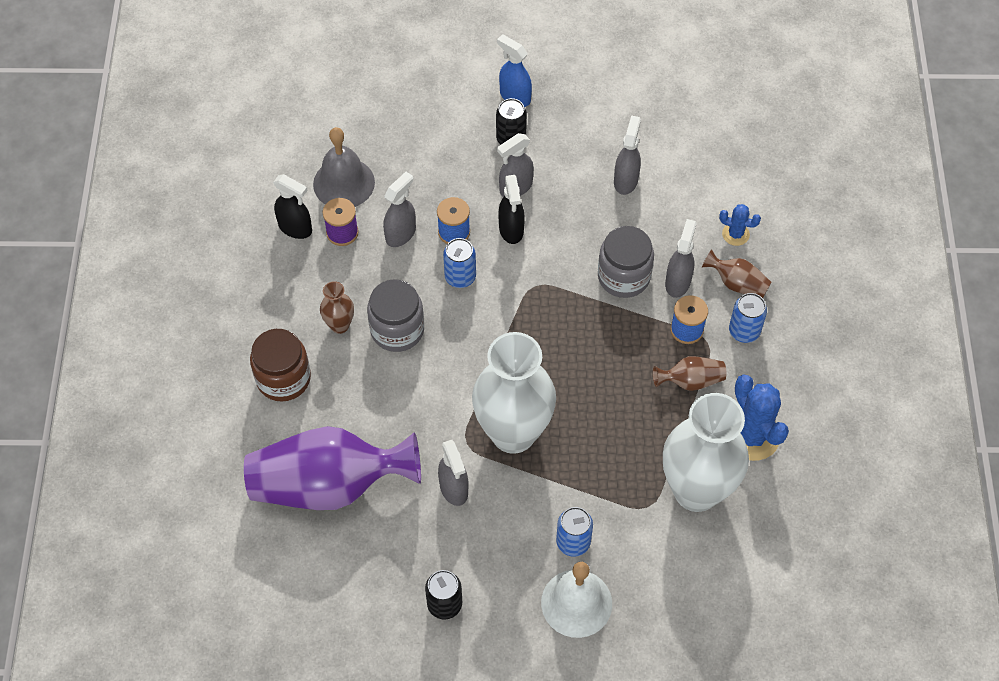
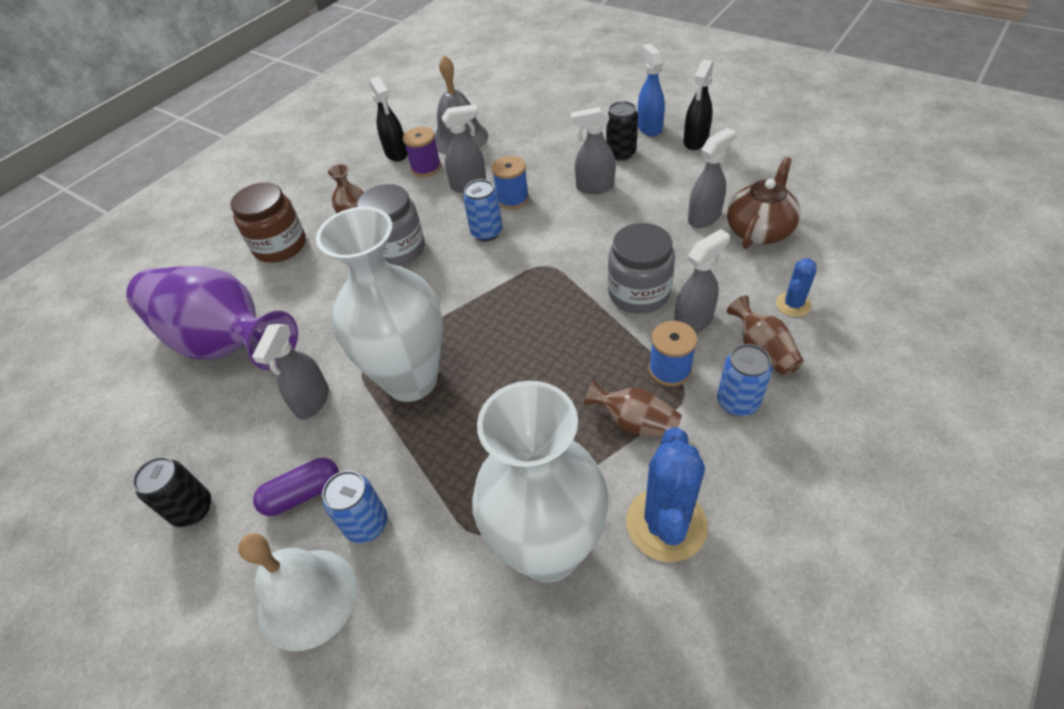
camera: 40 degrees right, 10 degrees down
black spray bottle [498,175,525,244] -> black spray bottle moved to [683,59,714,150]
blue cactus [719,204,761,246] -> blue cactus turned 75 degrees clockwise [776,258,816,317]
none -> purple capsule [253,458,339,516]
none -> brown teapot [727,157,800,249]

